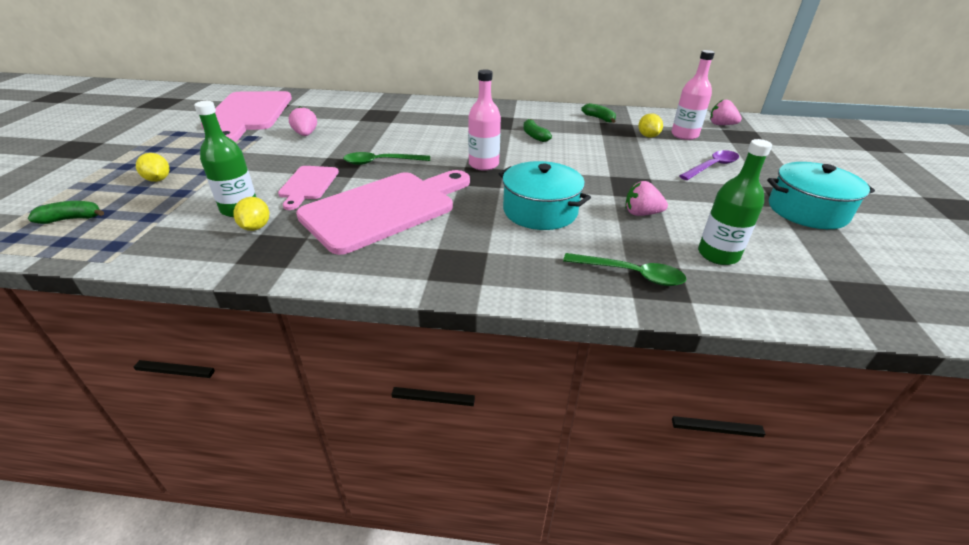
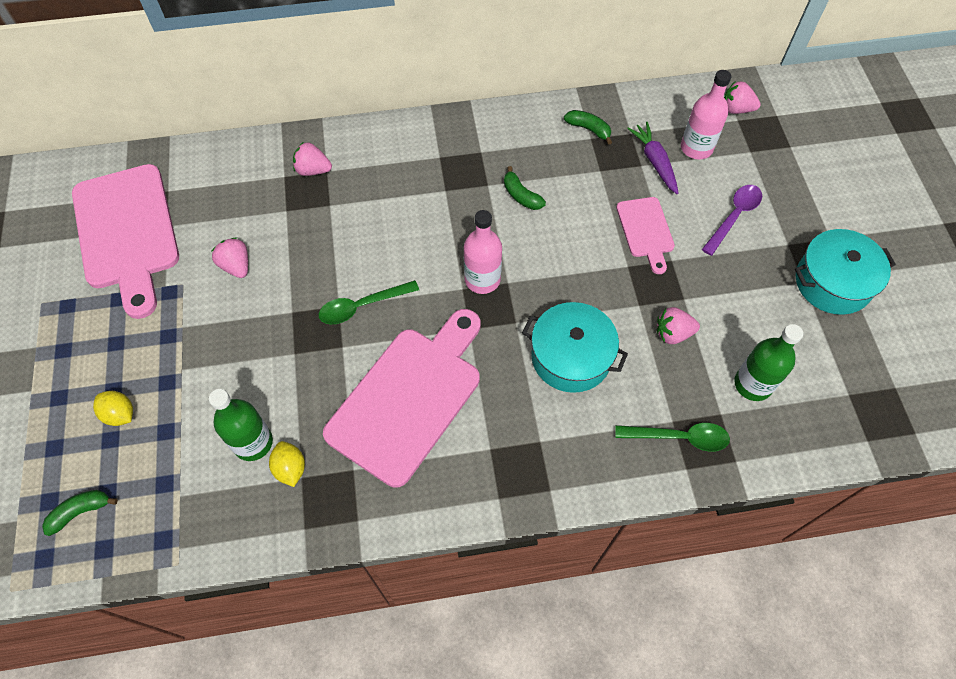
camera: 15 degrees left, 25 degrees up
pink cutting board [278,166,339,210] -> pink cutting board moved to [616,197,675,274]
yellow lemon [638,113,663,138] -> purple carrot [627,122,679,194]
none -> pink strawberry [293,143,332,176]

